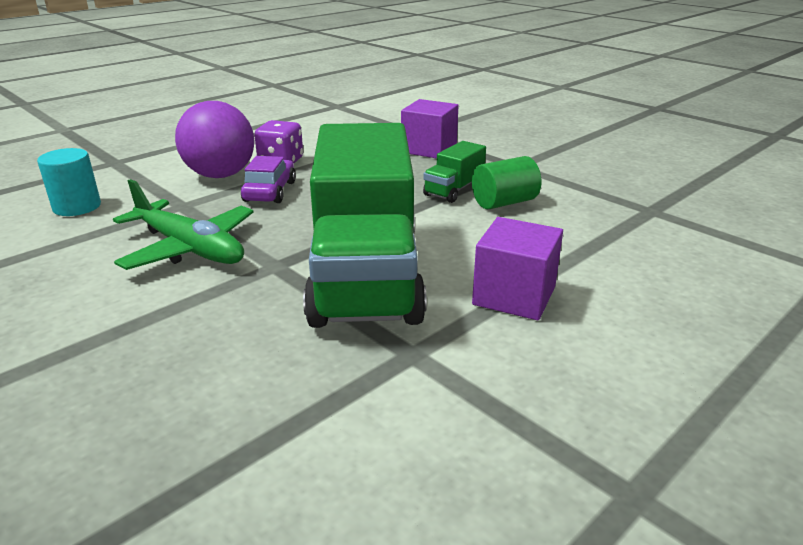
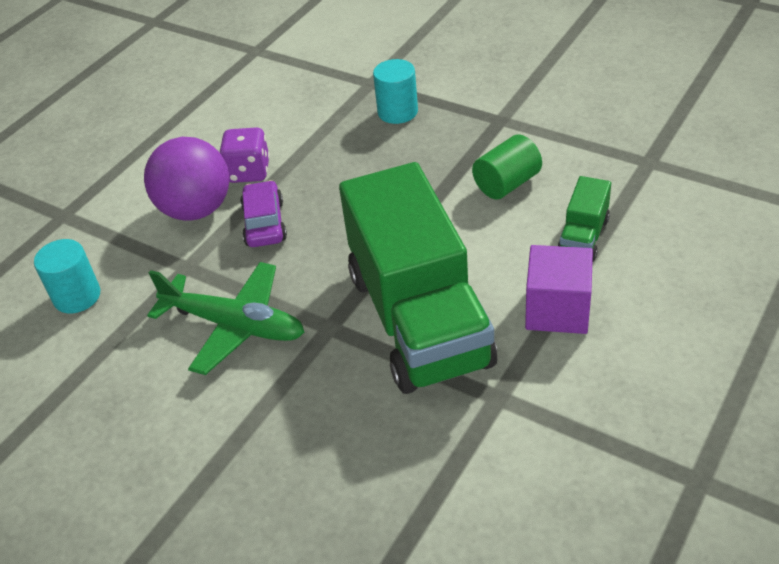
camera: 10 degrees left, 15 degrees up
purple cube [401,99,459,159] -> turquoise cylinder [373,59,418,124]
green truck [423,141,486,203] -> green truck moved to [557,176,611,262]

